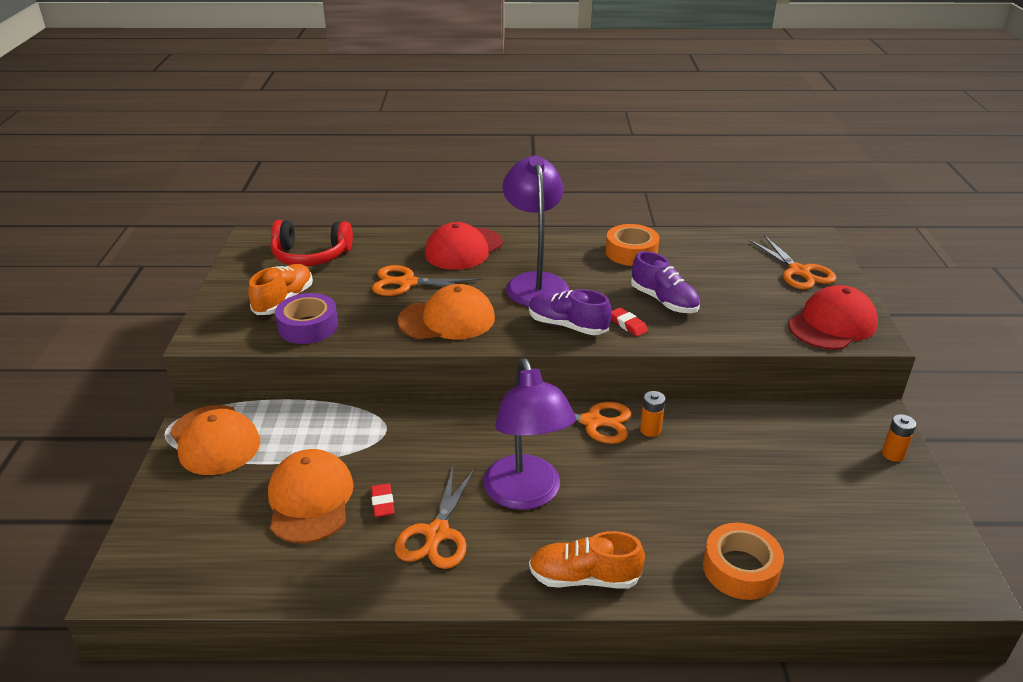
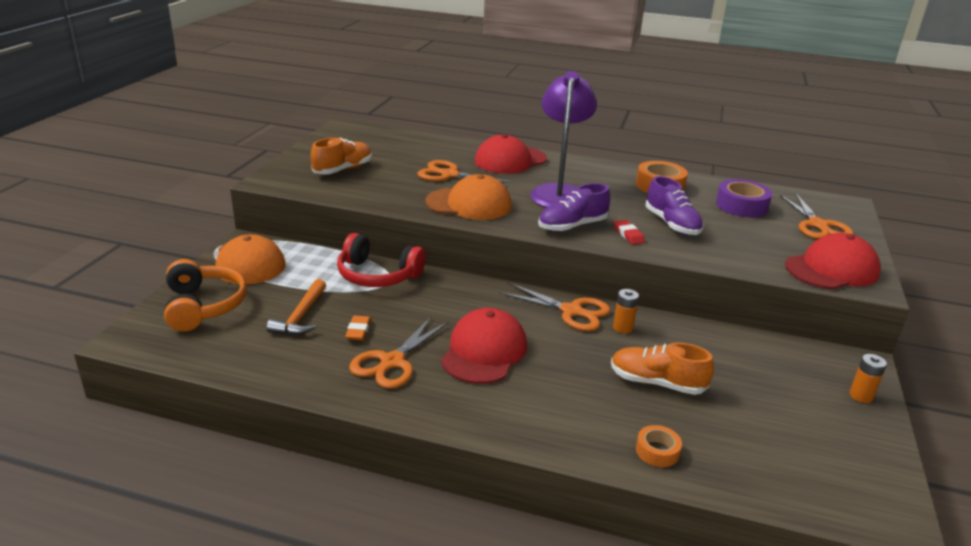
camera: 15 degrees right, 5 degrees down
orange cap [268,449,354,543] -> orange hammer [267,279,326,335]
red headphones [271,220,353,266] -> red headphones moved to [337,233,426,287]
purple tape [275,293,338,344] -> purple tape moved to [716,179,772,218]
red eraser [371,483,395,517] -> orange eraser [345,316,371,340]
purple lamp [483,358,576,510] -> red cap [441,308,527,384]
purple shoe [529,289,612,335] -> purple shoe turned 75 degrees counterclockwise [538,183,610,232]
orange shoe [529,531,645,588] -> orange shoe moved to [611,343,714,395]
orange tape [703,522,784,600] -> orange tape [636,425,682,467], size x0.58
none -> orange headphones [164,259,247,332]

